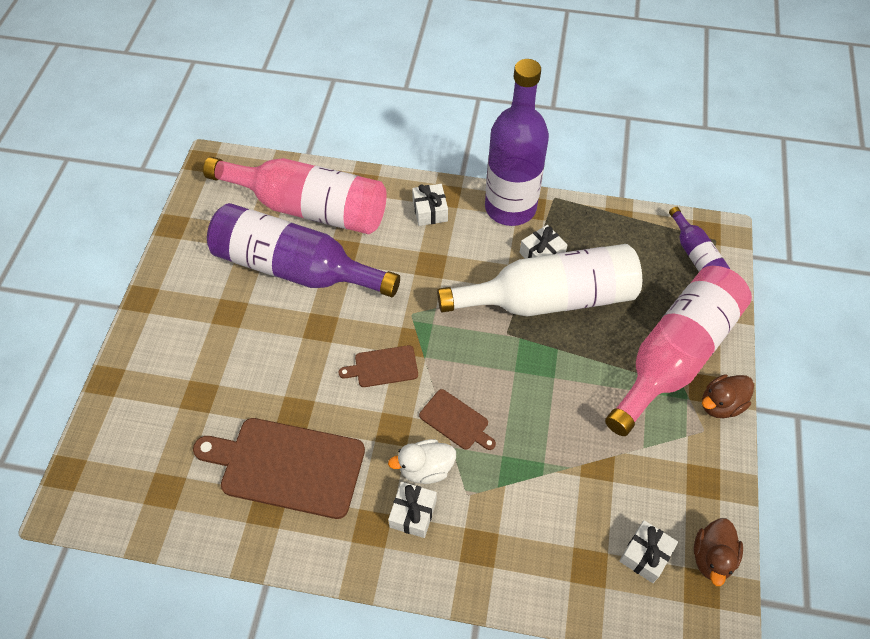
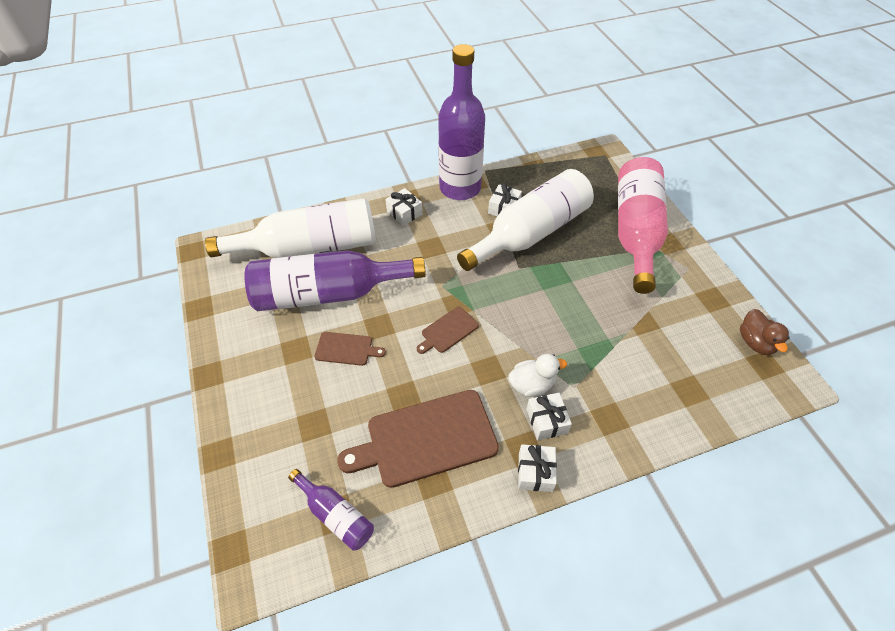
camera: 30 degrees left, 5 degrees down
pink bottle [203,157,387,234] -> white bottle [205,198,376,258]
white duck [388,439,456,484] -> white duck turned 150 degrees counterclockwise [508,354,567,397]
brown cutting board [419,389,496,450] -> brown cutting board moved to [314,332,386,366]
white gift [619,520,678,583] -> white gift moved to [518,444,557,492]
purple bottle [669,207,730,272] -> purple bottle moved to [288,469,374,551]
brown duck [702,374,754,418] -> none

